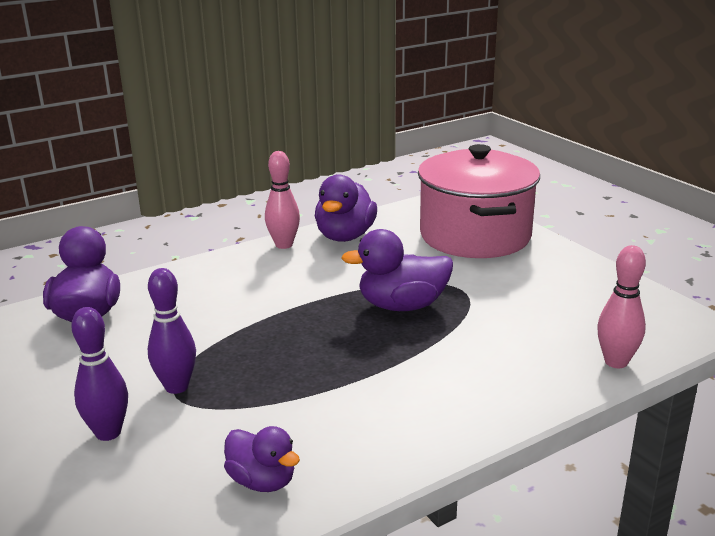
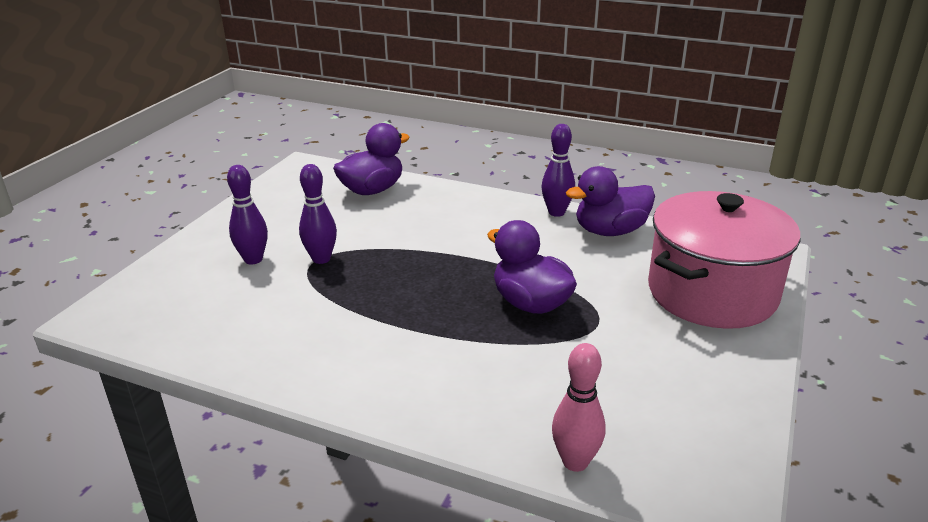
camera: 55 degrees right, 5 degrees up
purple duck [224,426,300,492] -> none
pink bowling pin [265,151,300,249] -> purple bowling pin [541,124,575,217]

